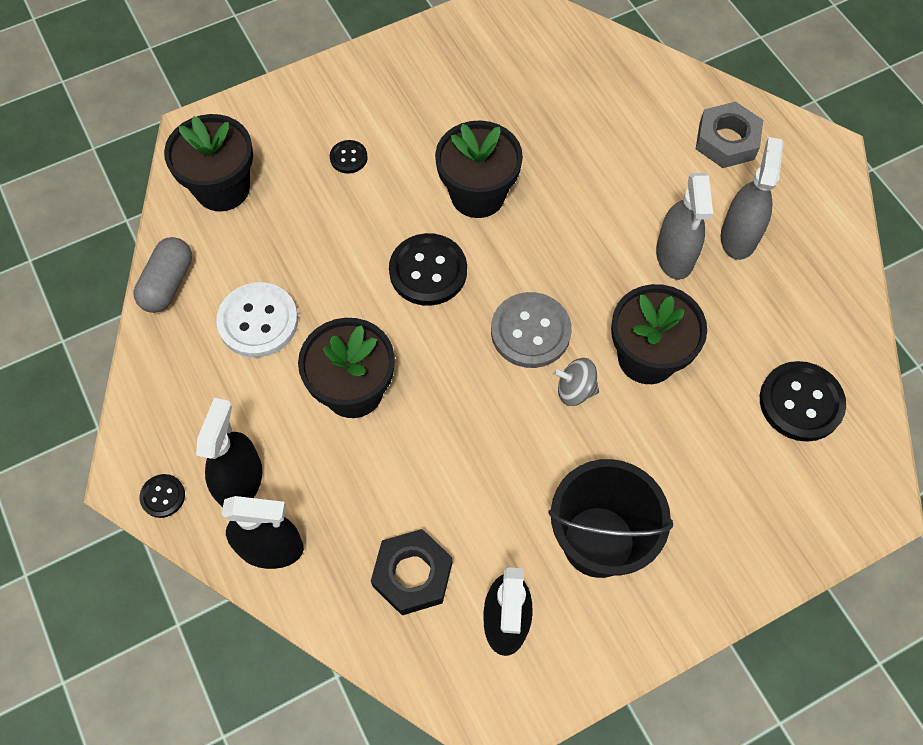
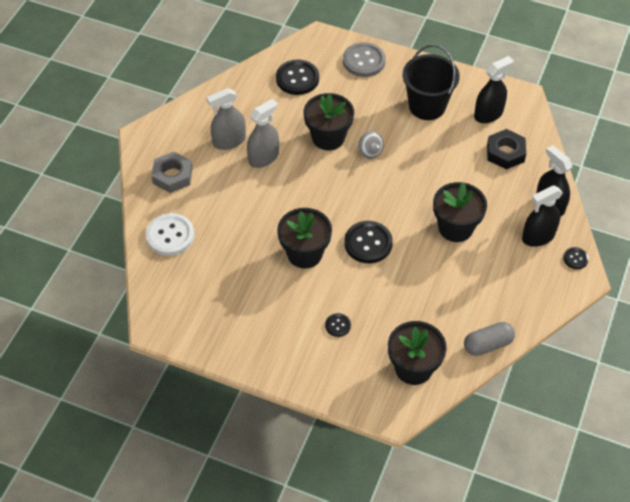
camera: 130 degrees left, 10 degrees down
white button [216,282,298,358] -> white button moved to [146,213,194,256]
grey button [491,292,572,368] -> grey button moved to [343,42,386,77]

